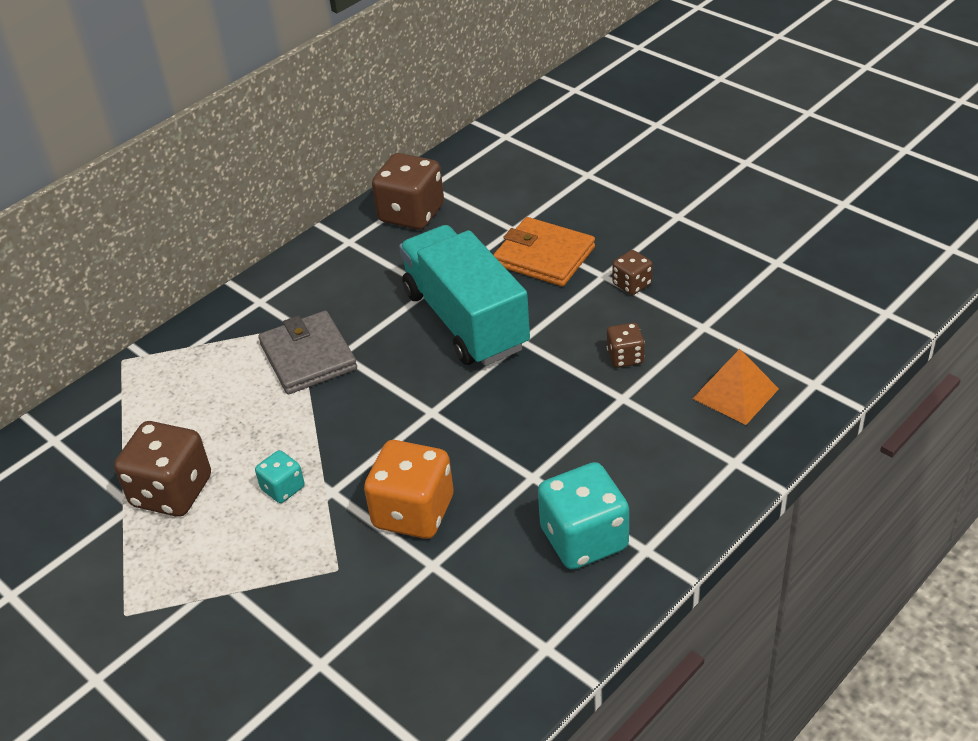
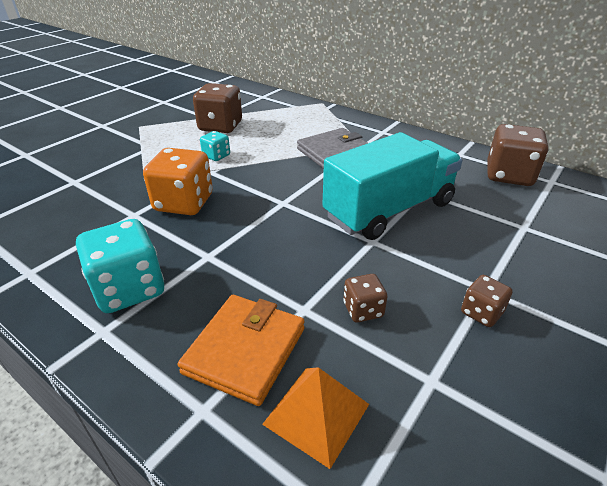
camera: 80 degrees right, 5 degrees down
orange wallet [493,217,595,286] -> orange wallet moved to [178,295,305,406]

